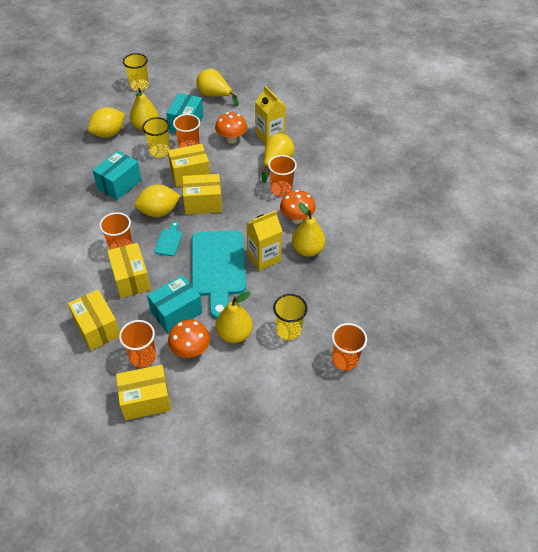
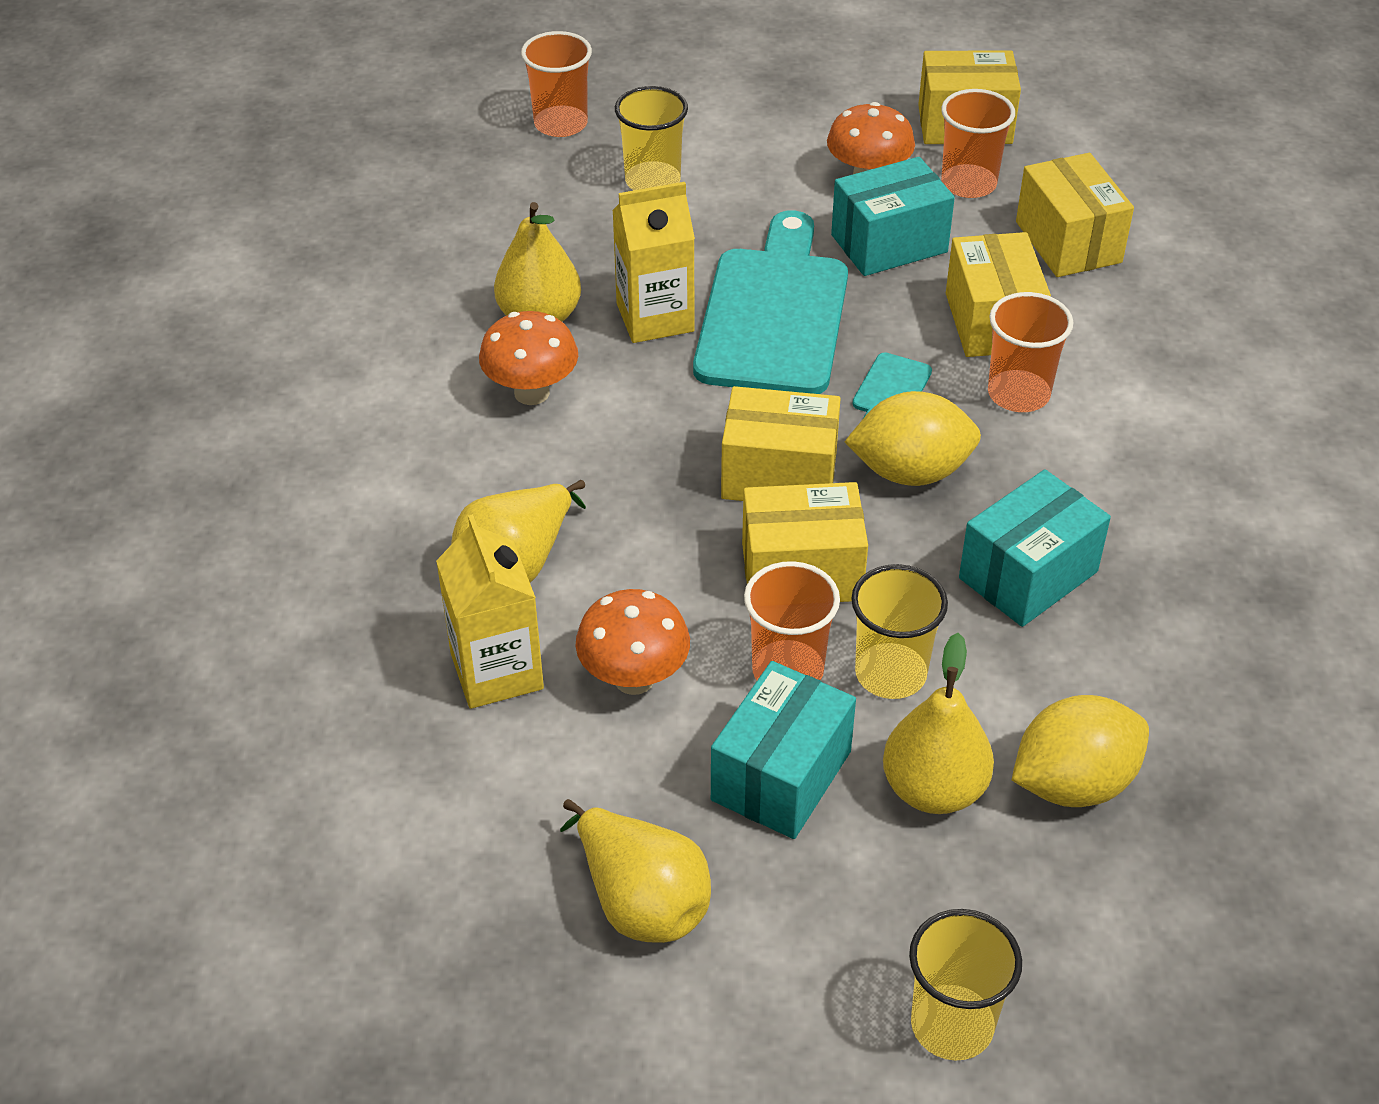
camera: 165 degrees left, 5 degrees down
yellow pear [215,292,253,343] -> none
orange cup [268,155,297,197] -> none

